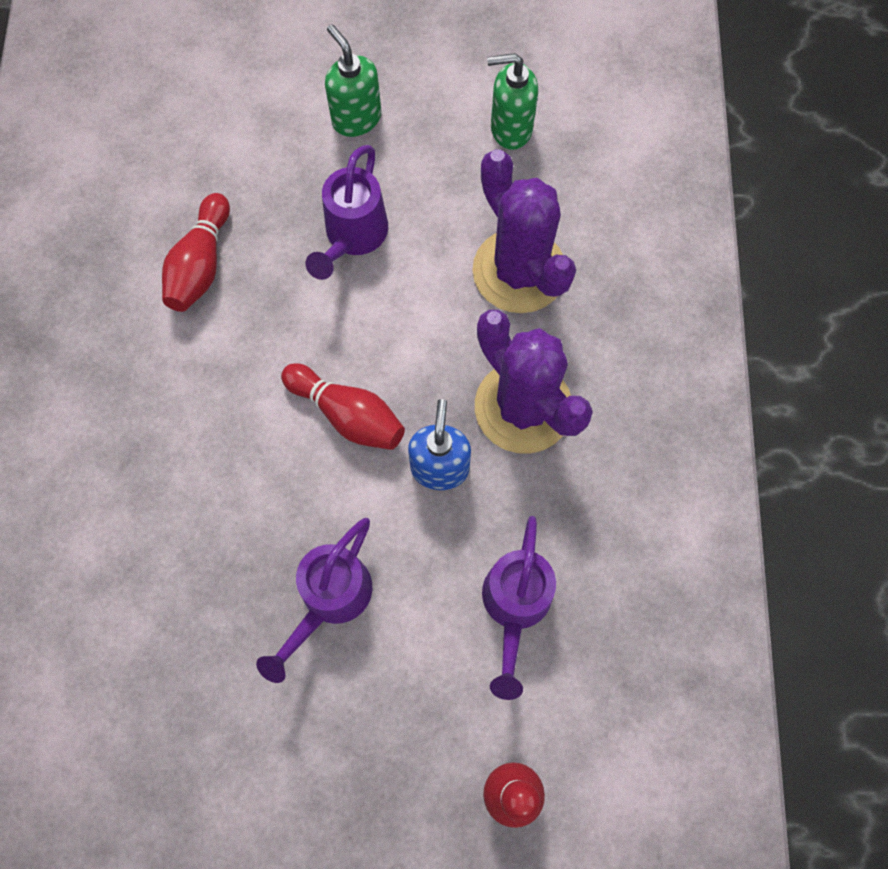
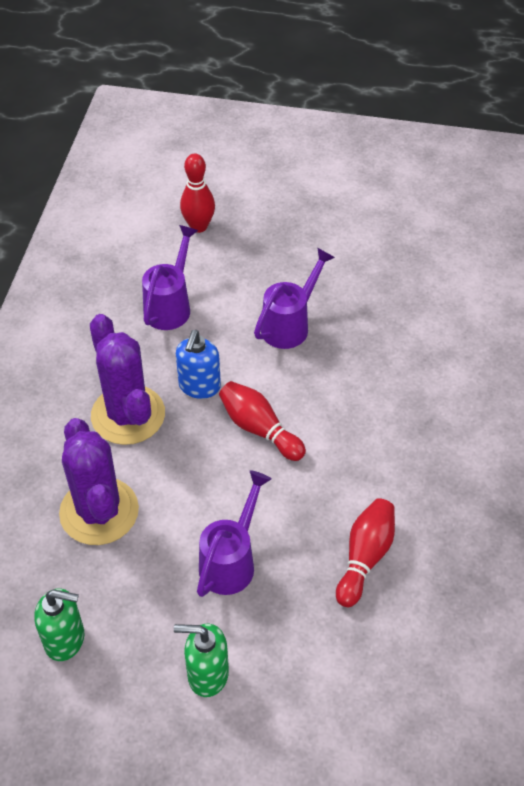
camera: 170 degrees left, 20 degrees down
green soap dispenser [325,24,381,137] -> green soap dispenser turned 120 degrees clockwise [174,624,229,697]

